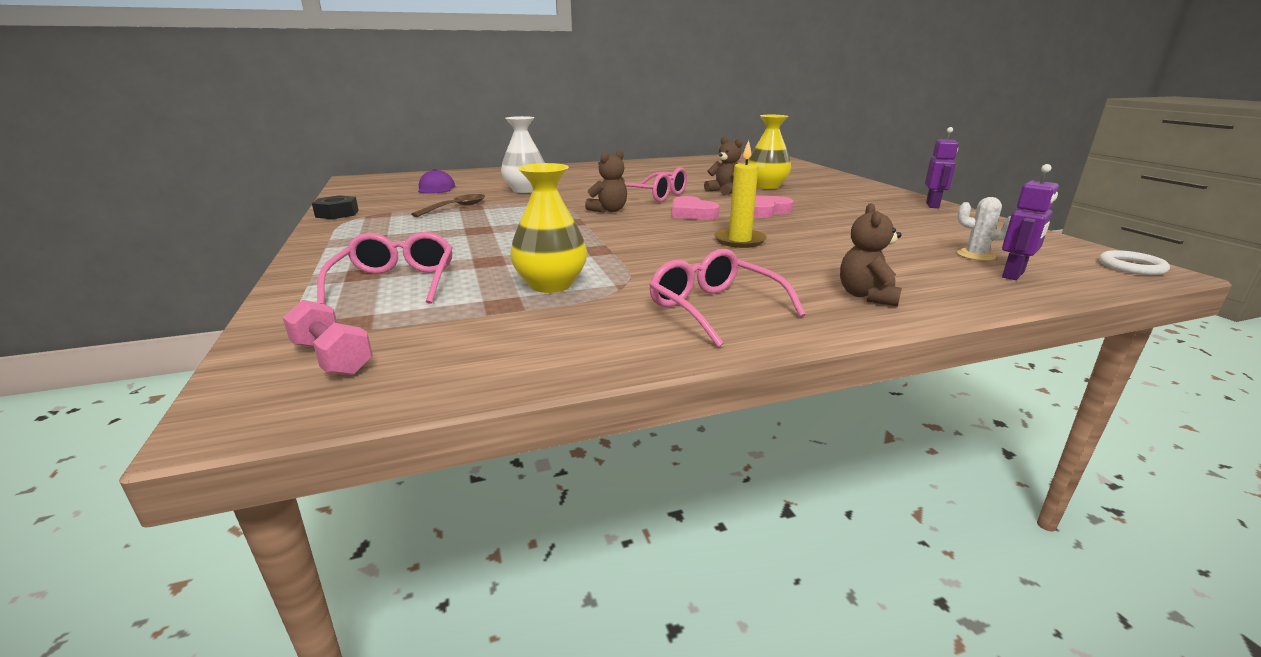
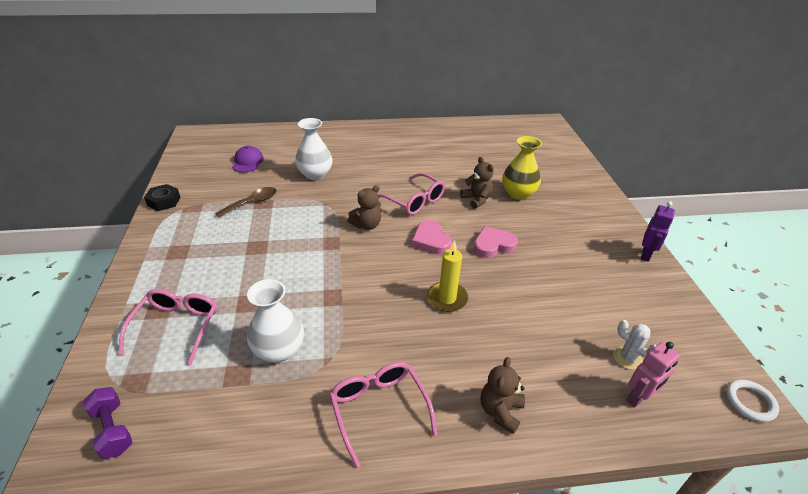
camera: 10 degrees right, 15 degrees up
pink dumbbell [283,300,373,375] -> purple dumbbell [83,387,133,459]
yellow vase [510,163,587,293] -> white vase [247,279,304,363]
purple robot [1002,164,1059,280] -> pink robot [626,342,680,408]

